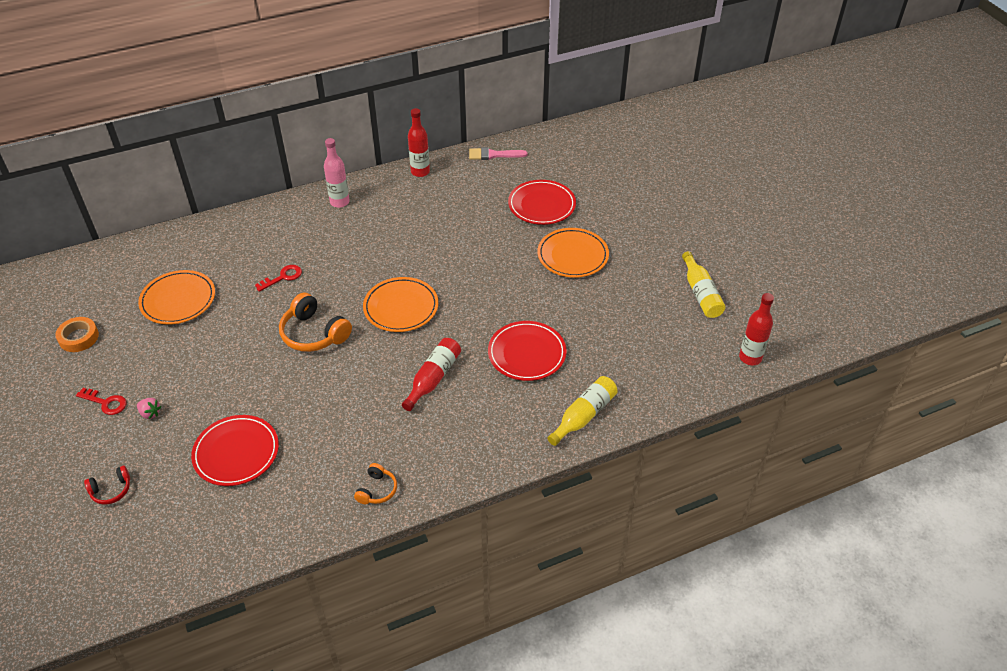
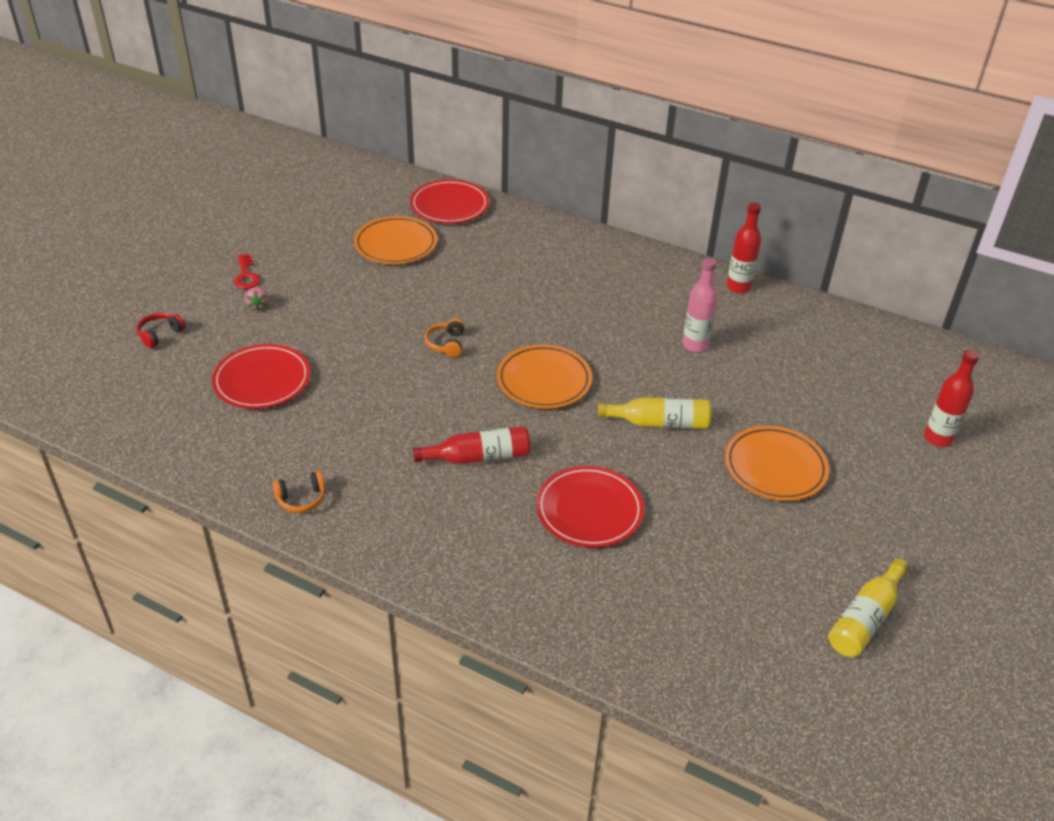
camera: 50 degrees right, 5 degrees down
orange tape [55,317,99,352] -> none
red headphones [84,466,130,505] -> red headphones turned 105 degrees clockwise [136,313,186,348]
red key [255,265,302,292] -> none
orange headphones [279,293,352,352] -> orange headphones [425,318,464,357], size x0.55
pink bottle [324,138,350,208] -> pink bottle moved to [682,258,718,352]
pink brush [469,147,528,160] -> none
red plate [508,180,576,225] -> red plate moved to [410,180,489,224]
yellow bottle [547,376,618,446] -> yellow bottle moved to [598,397,711,429]
red bottle [739,293,774,365] -> red bottle moved to [924,350,979,447]

